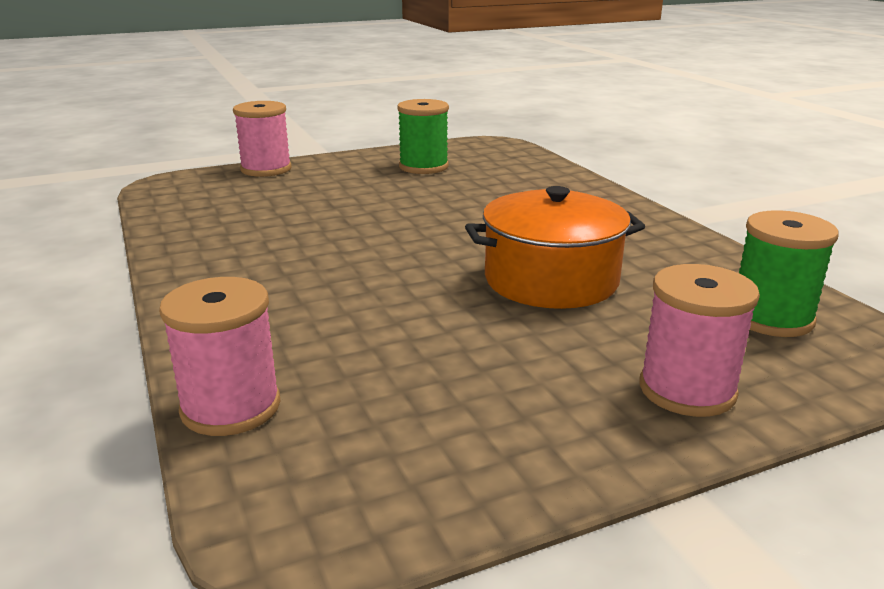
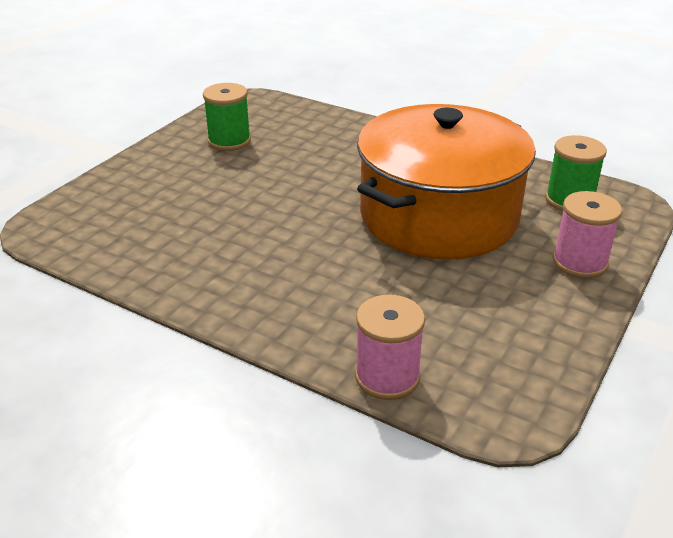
camera: 35 degrees left, 10 degrees up
pink spool [233,101,291,177] -> none
orange pot [465,186,645,309] -> orange pot [357,104,536,260], size x1.72

